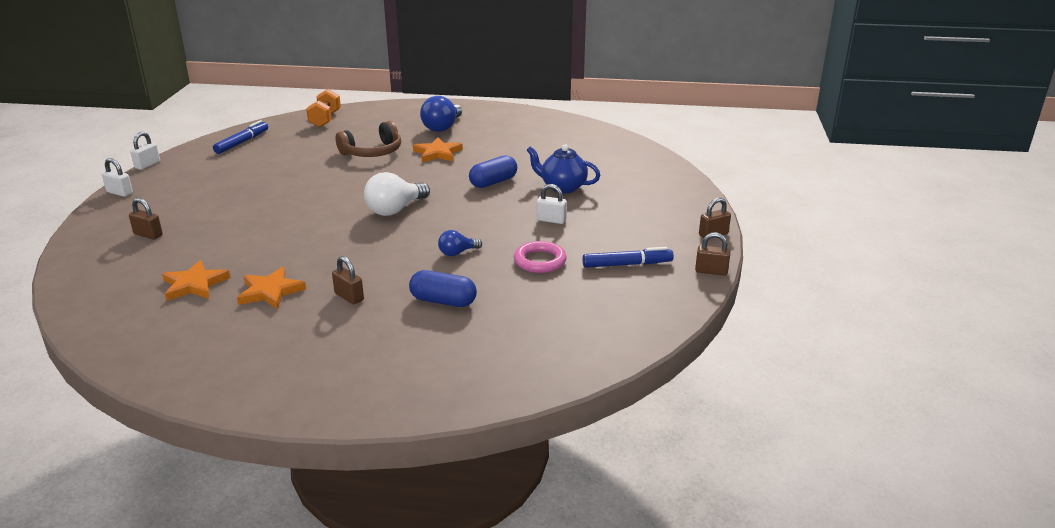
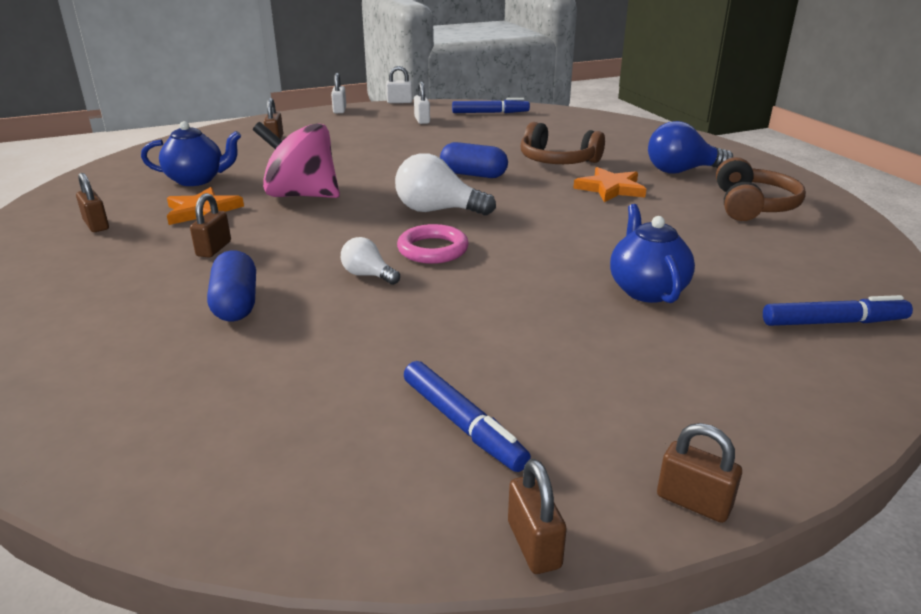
camera: 60 degrees right, 0 degrees up
orange star [162,260,230,301] -> blue teapot [141,121,241,186]
orange dumbbell [306,89,341,127] -> none
blue light bulb [438,230,482,256] -> white light bulb [341,237,400,285]
blue capsule [469,155,517,188] -> blue capsule moved to [440,142,508,178]
pink ring [514,241,567,273] -> pink ring moved to [397,224,469,264]
white padlock [537,184,567,224] -> white padlock moved to [414,82,430,124]
none -> brown padlock [76,173,109,232]
none -> pink spinning top [253,122,340,198]
none -> brown headphones [716,157,806,221]
none -> blue marker [763,295,913,326]

